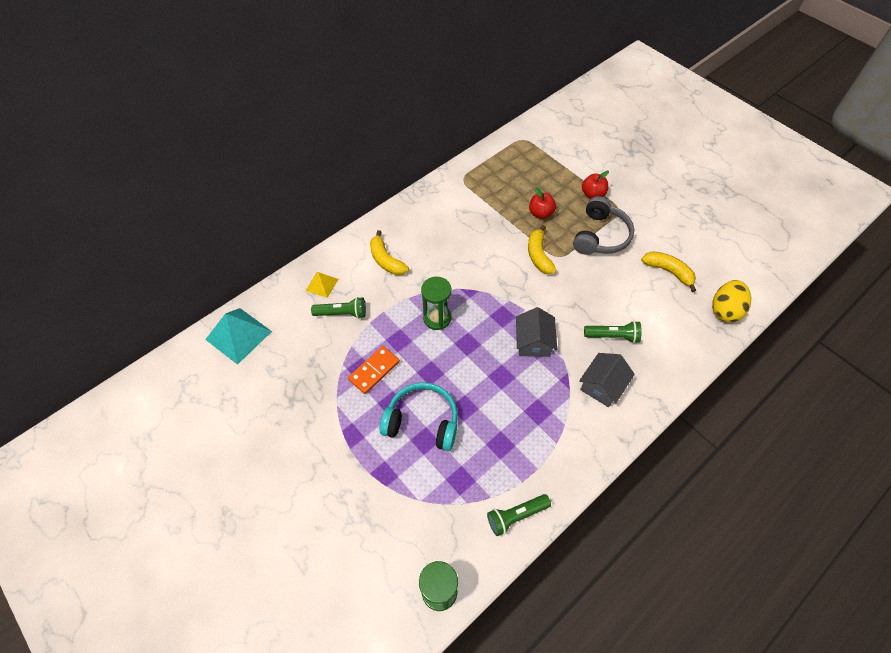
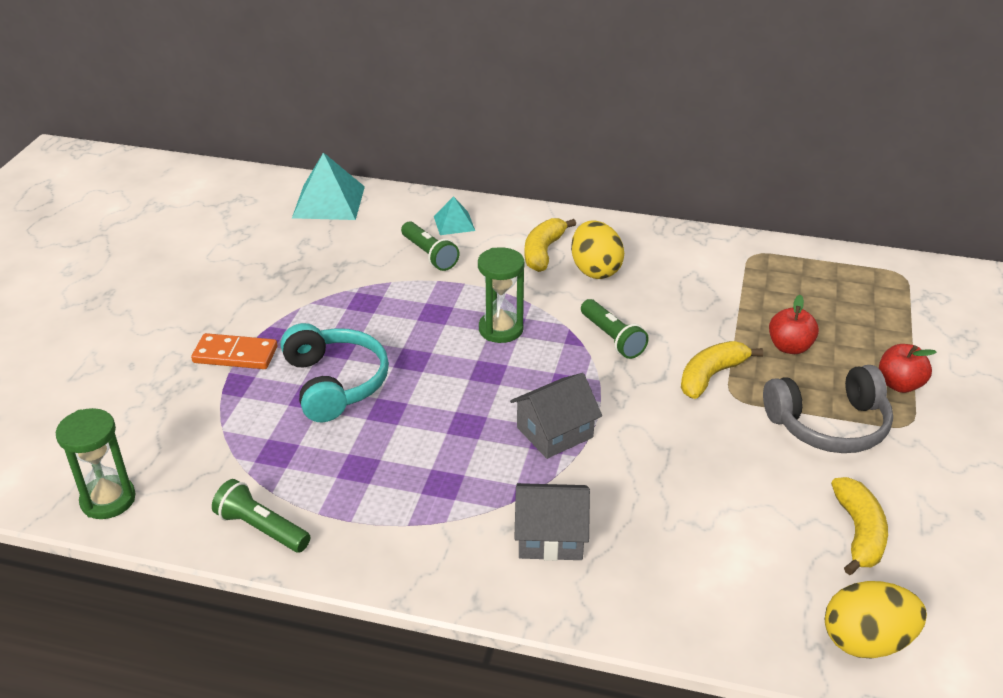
camera: 55 degrees right, 20 degrees down
yellow pyramid [306,272,338,298] -> turquoise pyramid [434,196,475,235]
orange domino [348,346,400,394] -> orange domino moved to [191,333,277,369]
green flashlight [584,321,642,343] -> green flashlight moved to [581,299,649,359]
none -> yellow egg [571,220,624,279]

